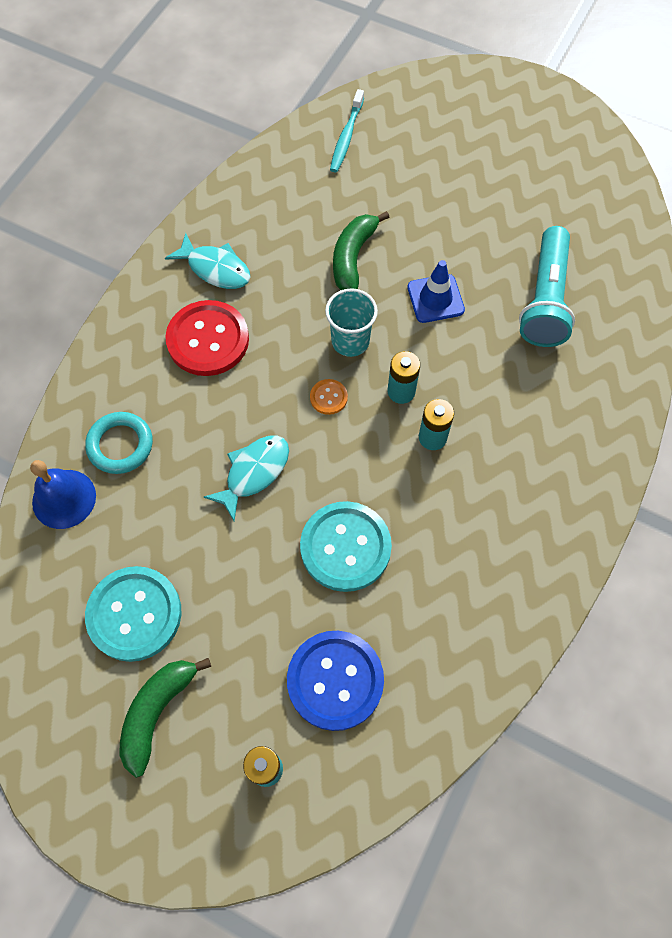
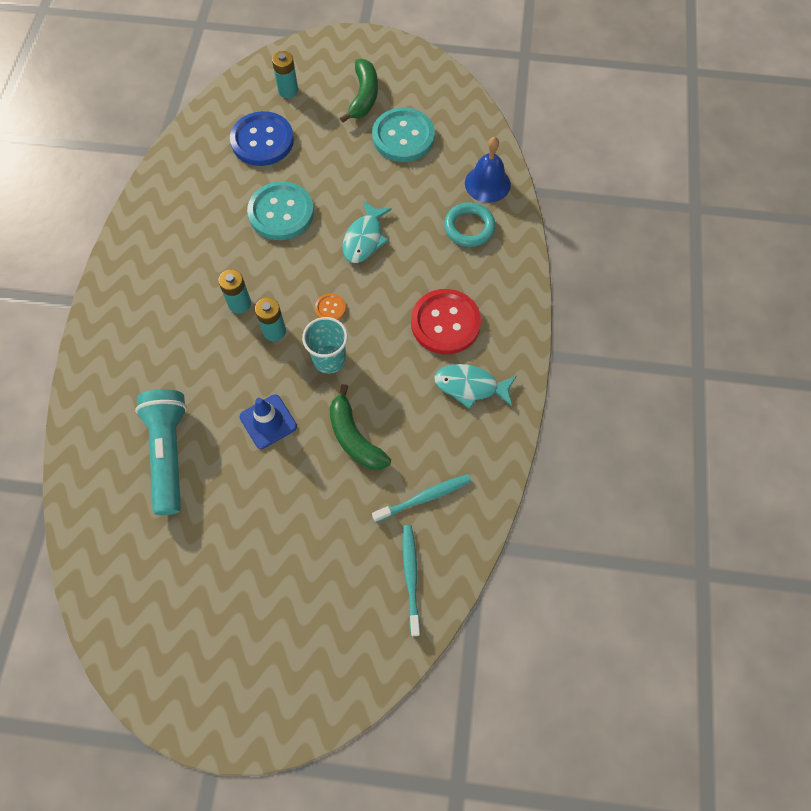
camera: 160 degrees right, 0 degrees up
green banana [333,211,389,290] -> green banana turned 150 degrees clockwise [329,384,391,470]
none -> turquoise toothbrush [372,474,471,522]

